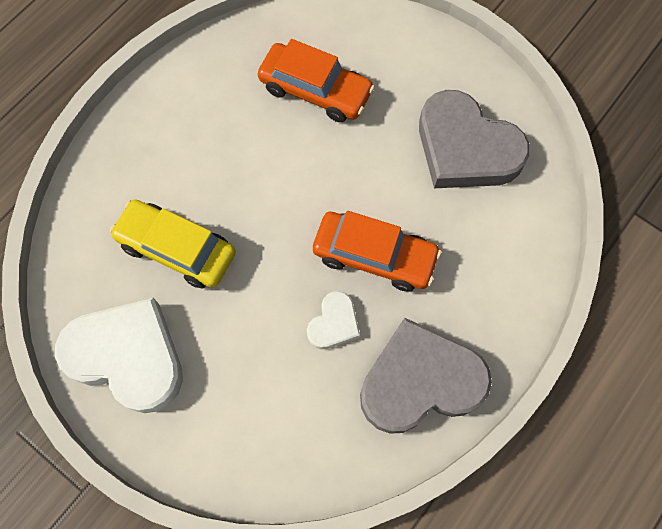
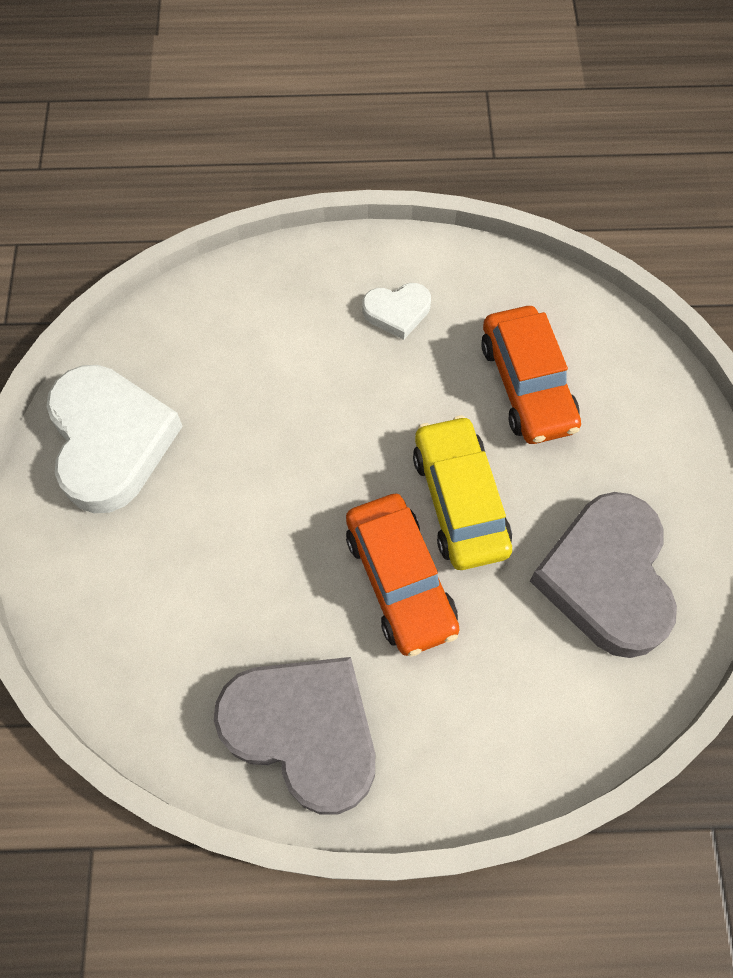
camera: 50 degrees right, 5 degrees down
yellow car [110,199,236,288] -> yellow car moved to [413,415,512,570]
white heart [307,291,360,349] -> white heart moved to [363,283,431,340]

